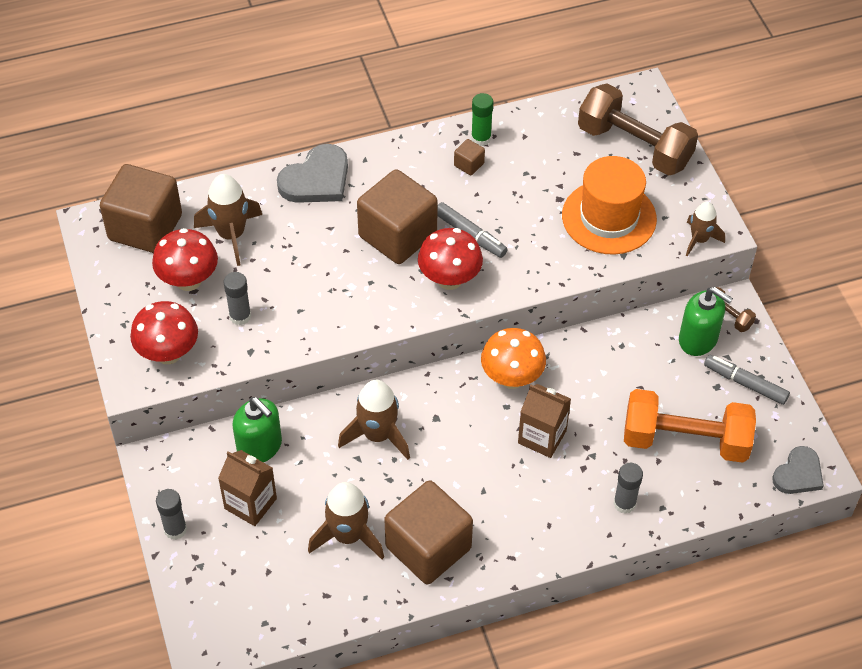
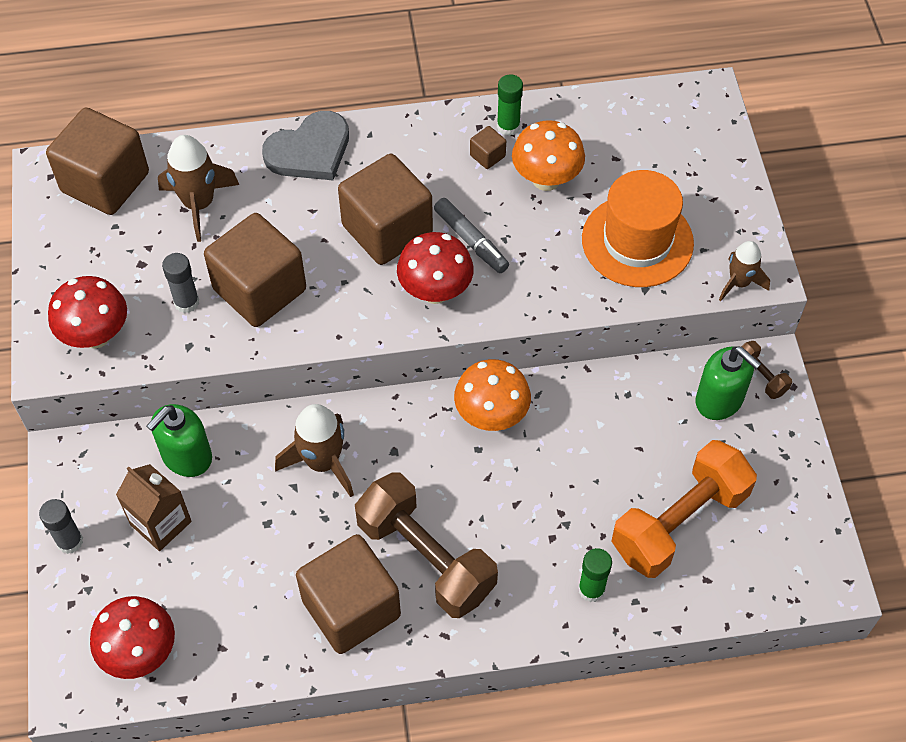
camera: 10 degrees right, 5 degrees up
red mushroom [152,228,218,291] -> red mushroom moved to [90,596,175,679]
green soap dispenser [232,397,282,463] -> green soap dispenser turned 75 degrees clockwise [147,404,212,477]
brown rocket [308,482,384,559] -> none
brown carton [518,384,571,458] -> none
brown dumbbell [578,84,698,176] -> brown dumbbell moved to [355,472,498,618]
grey glue stick [613,463,643,514] -> green glue stick [578,548,612,602]
orange dumbbell [624,389,756,463] -> orange dumbbell turned 60 degrees counterclockwise [611,440,757,578]
grey marker [704,355,790,405] -> none
grey heart [773,446,824,494] -> none
none -> brown cube [204,213,306,327]
none -> orange mushroom [512,120,585,191]

